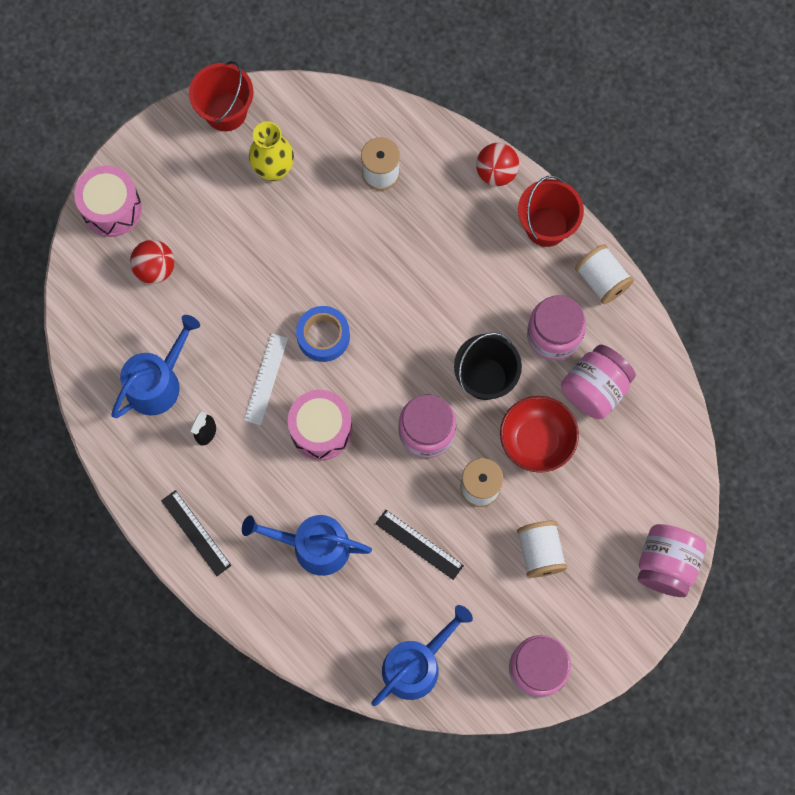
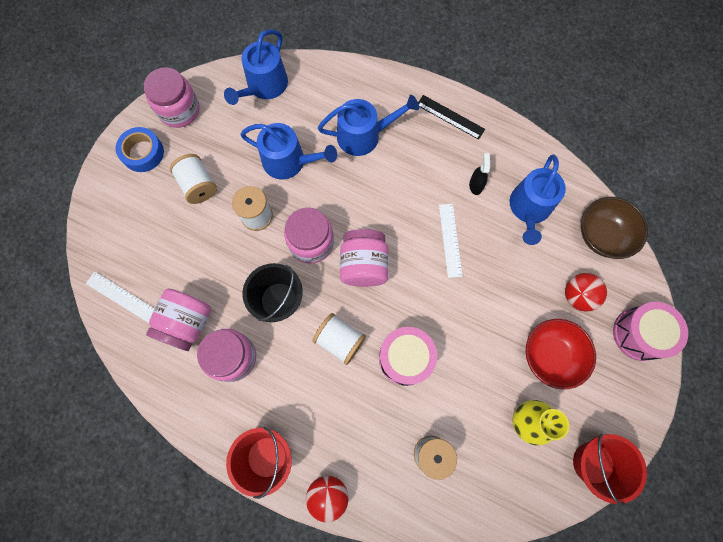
camera: 160 degrees right, 0 degrees up
pink drum [288,390,352,460] -> pink drum moved to [379,327,437,386]
blue tape [296,306,350,362] -> blue tape moved to [116,127,164,172]
black ruler [375,510,464,580] -> blue watering can [240,123,337,179]
red bowl [500,396,579,473] -> red bowl moved to [526,319,596,389]
white spool [575,244,634,304] -> white spool moved to [313,313,366,365]
pink jar [638,524,706,597] -> pink jar moved to [340,229,389,287]
none -> white ruler [86,272,155,323]
none -> brown bowl [581,197,648,259]

